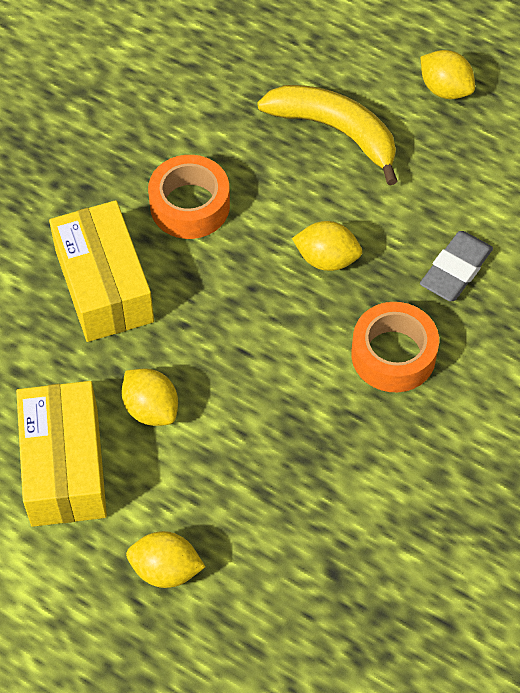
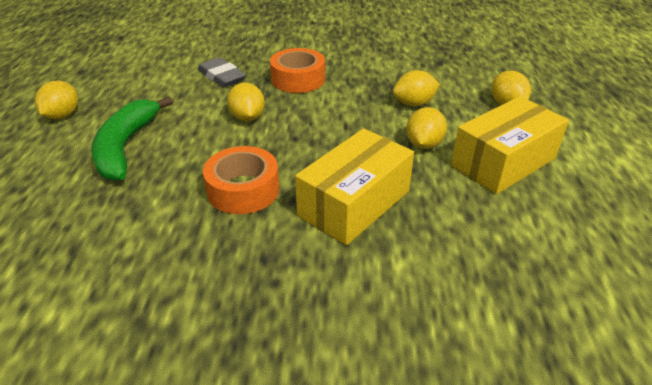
camera: 120 degrees left, 20 degrees down
yellow banana [257,85,397,185] -> green banana [91,96,173,181]
grey eraser [420,231,493,301] -> grey eraser turned 45 degrees clockwise [197,57,246,87]
none -> yellow lemon [393,70,440,106]

